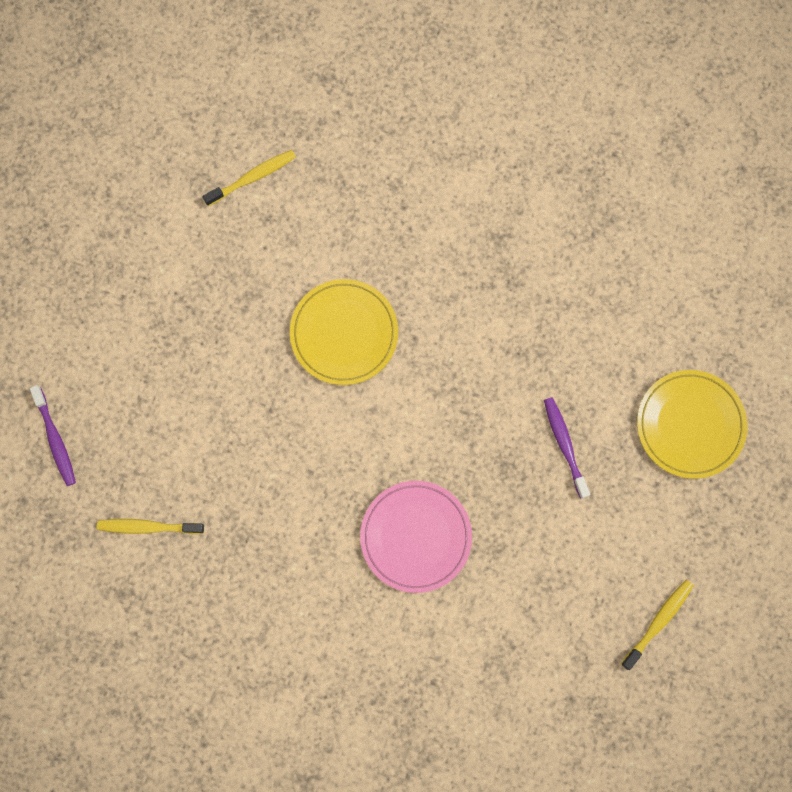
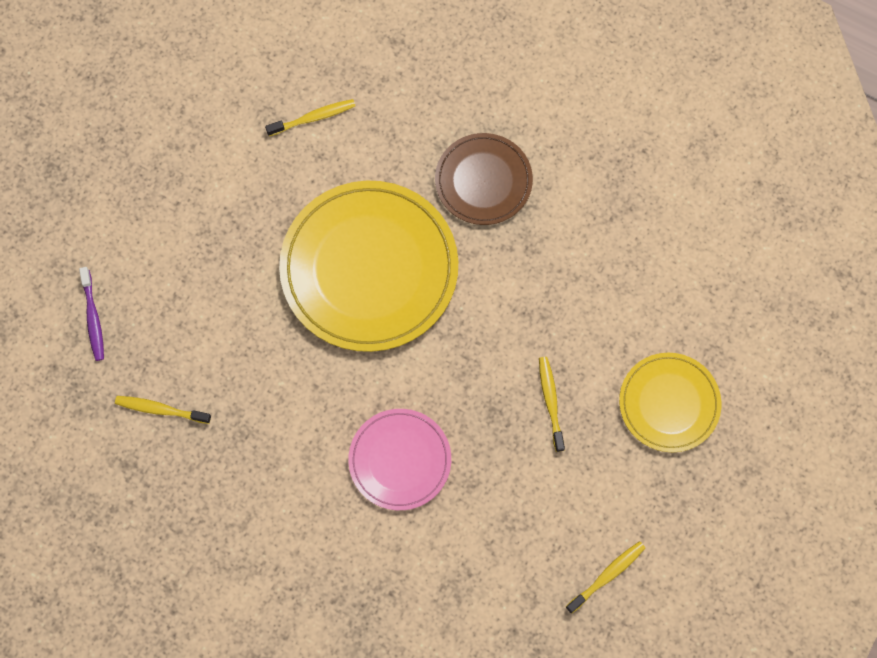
camera: 10 degrees right, 5 degrees down
yellow plate [290,279,398,385] -> yellow plate [279,181,458,352], size x1.79
purple toothbrush [544,397,590,499] -> yellow toothbrush [539,357,565,452]
none -> brown plate [435,133,533,225]

